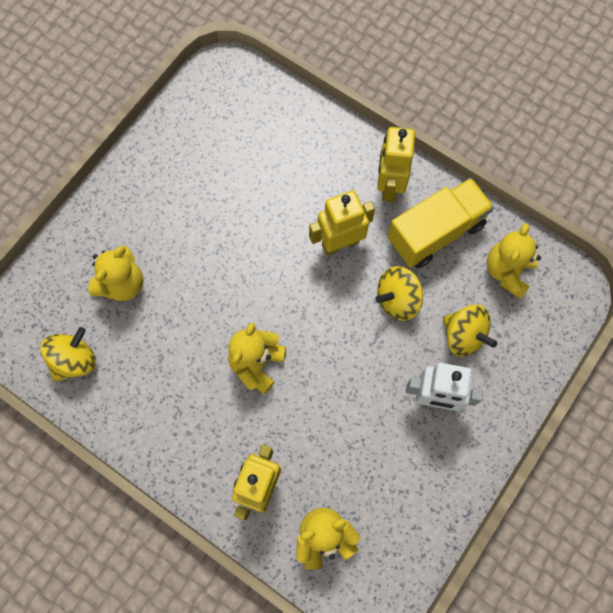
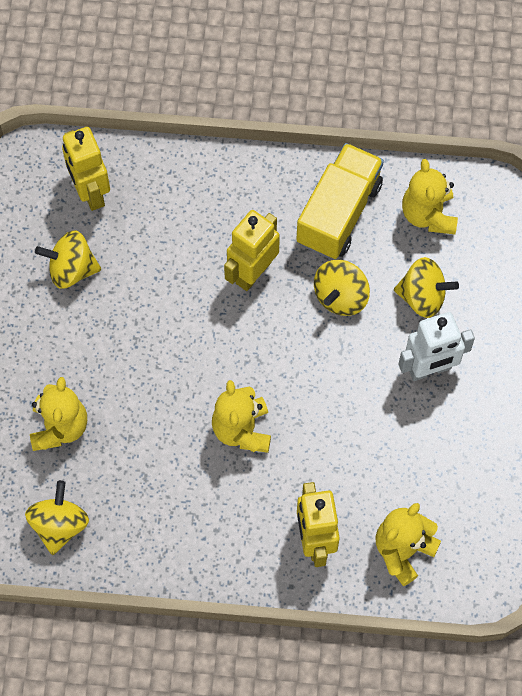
camera: 30 degrees left, 5 degrees down
yellow robot [377,127,415,202] -> yellow robot moved to [62,127,110,211]
none -> yellow spinning top [35,231,101,289]

